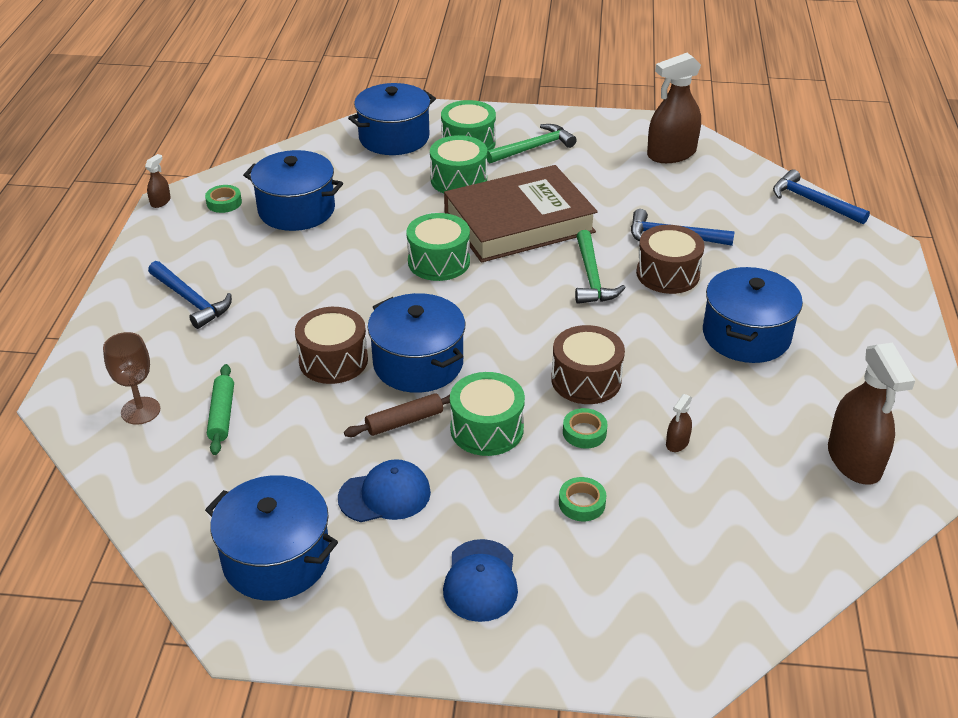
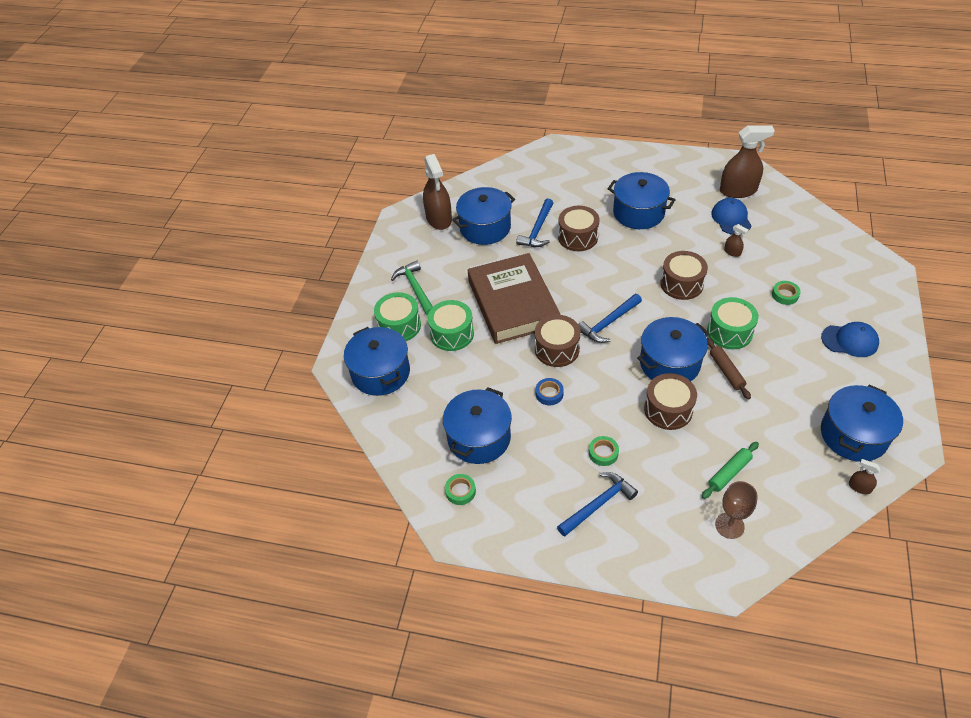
camera: 80 degrees left, 10 degrees up
brown spray bottle [145,154,171,208] -> brown spray bottle moved to [849,459,881,494]
green rolling pin [207,364,234,455] -> green rolling pin turned 45 degrees counterclockwise [702,442,759,499]
blue cap [338,459,431,522] -> blue cap moved to [711,198,752,235]
green drum [406,213,470,281] -> brown drum [535,315,581,367]
green tape [563,408,608,449] -> green tape moved to [589,436,619,466]
green hammer [575,230,626,304] -> none
blue hammer [773,169,870,224] -> blue hammer moved to [578,294,642,343]
none -> blue pot [452,187,515,245]
none -> blue tape [535,378,564,405]

